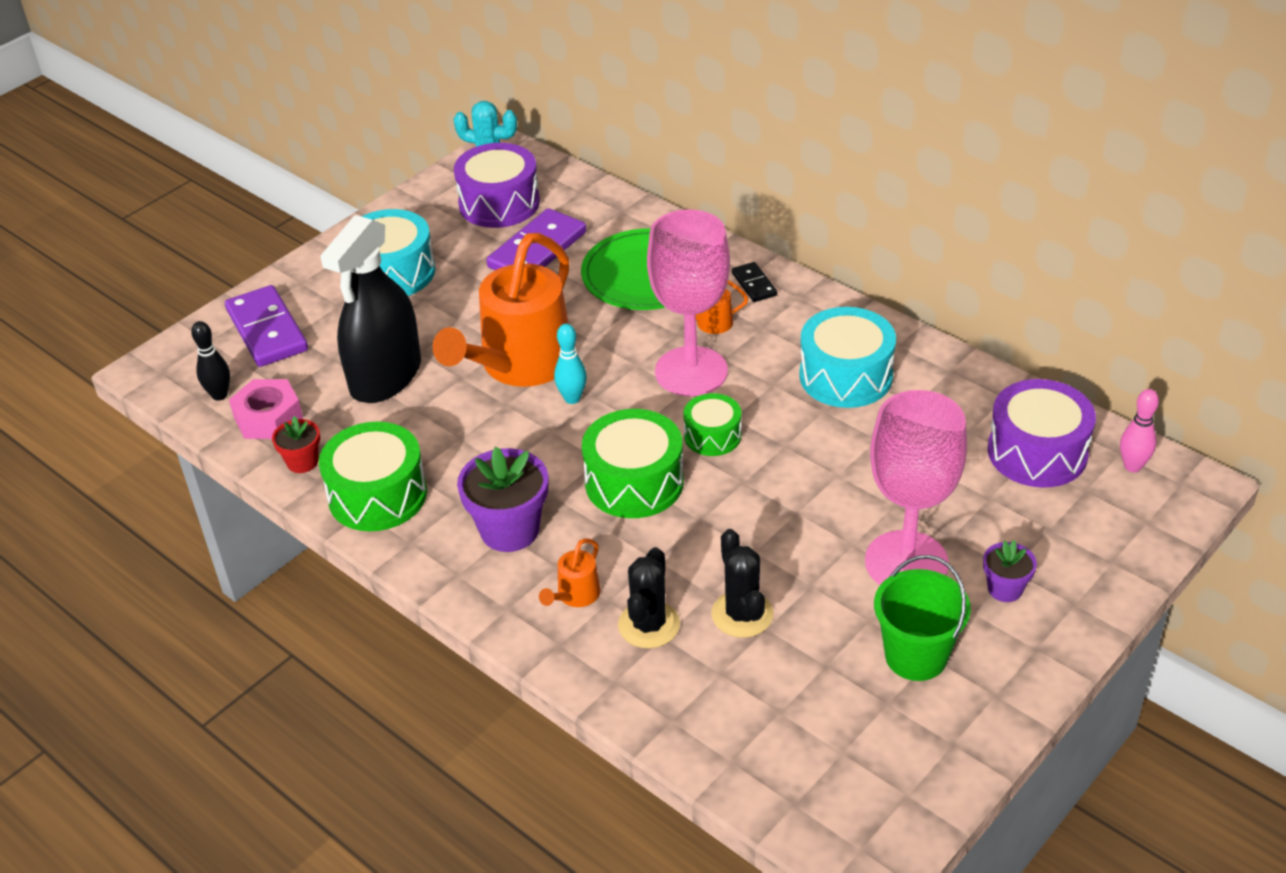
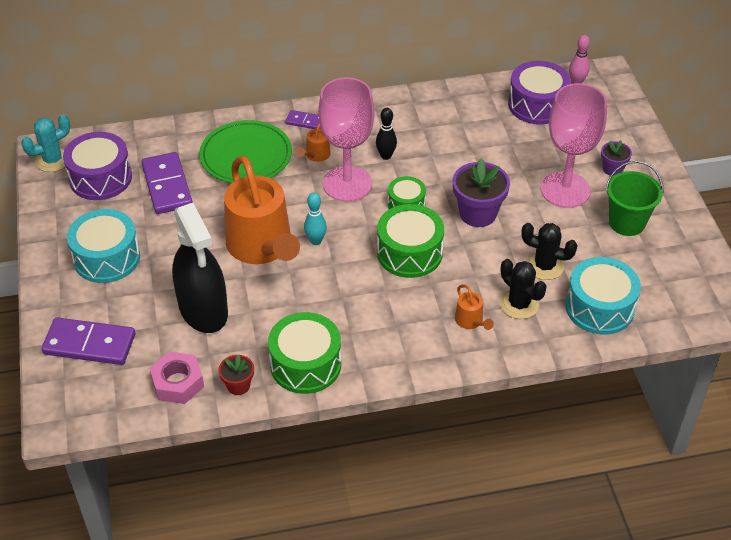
camera: 55 degrees left, 5 degrees up
black bowling pin [191,321,230,401] -> black bowling pin moved to [376,108,397,160]
purple flower pot [457,447,548,552] -> purple flower pot moved to [453,158,510,227]
black domino [732,262,777,302] -> purple domino [285,110,321,129]
turquoise drum [799,307,896,408] -> turquoise drum moved to [566,257,641,335]

